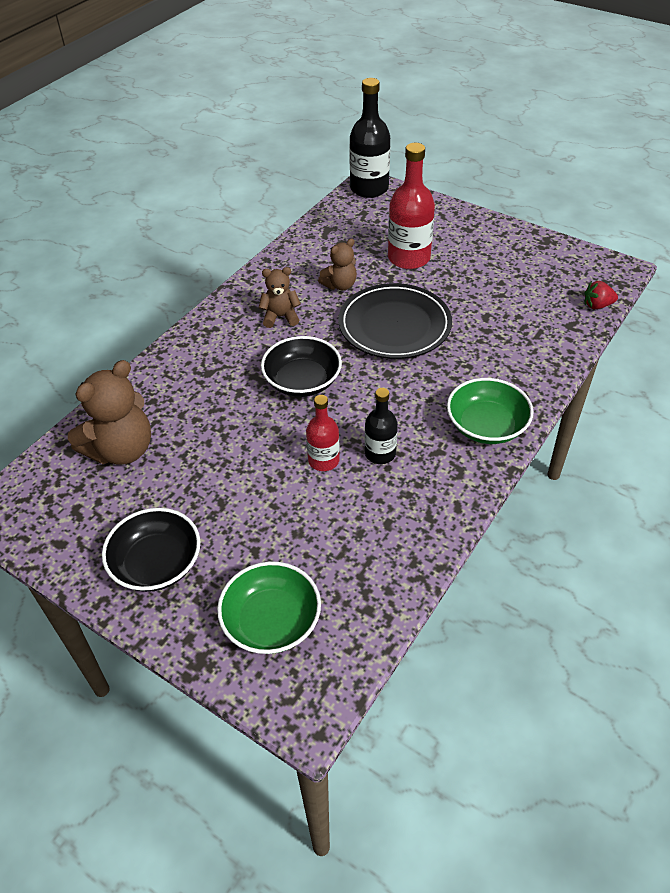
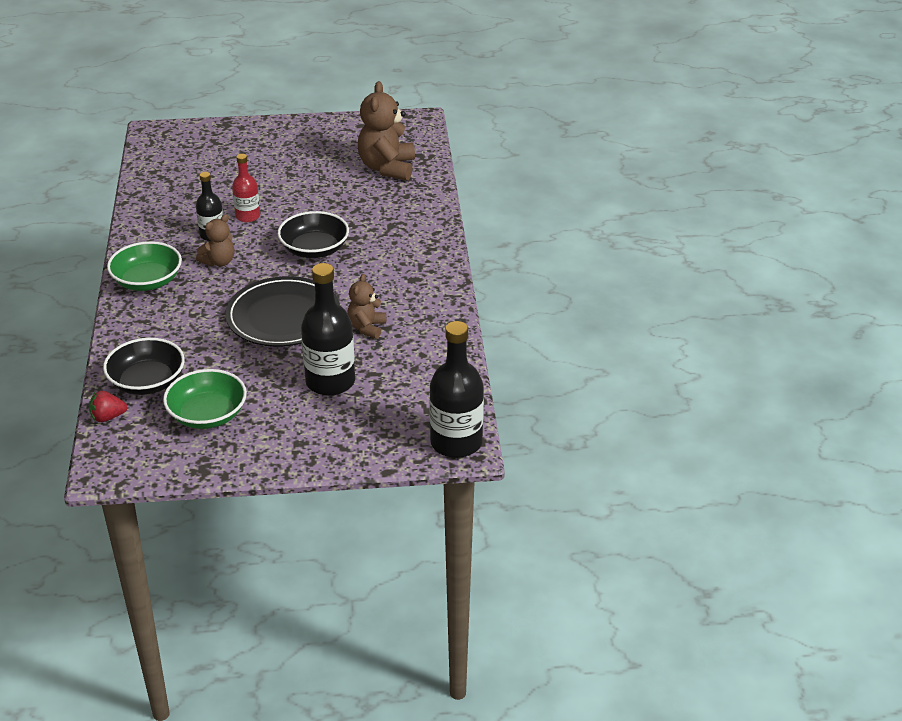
camera: 140 degrees right, 10 degrees down
black bowl [102,508,200,592] -> black bowl moved to [103,338,185,395]
green bowl [217,561,321,654] -> green bowl moved to [163,369,247,429]
brown teddy bear [259,267,301,328] -> brown teddy bear moved to [196,214,235,267]
red bottle [388,143,435,269] -> black bottle [301,263,355,396]
red strawberry [584,281,618,309] -> red strawberry turned 150 degrees counterclockwise [89,391,128,422]

